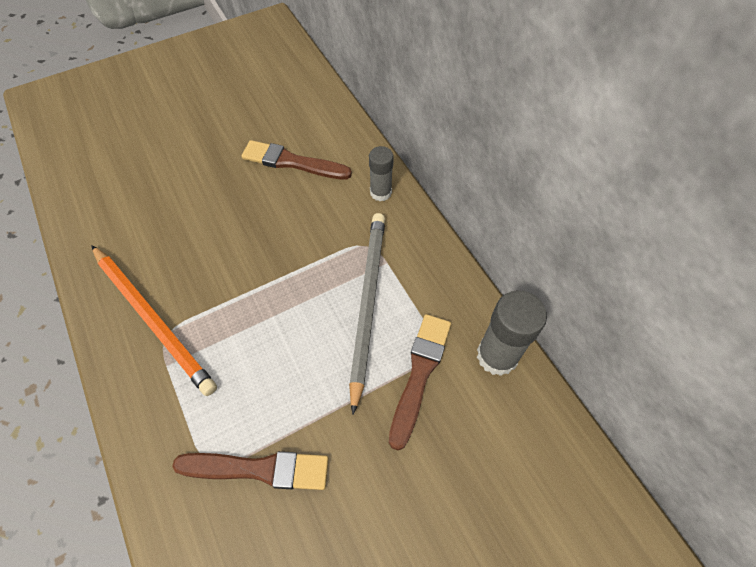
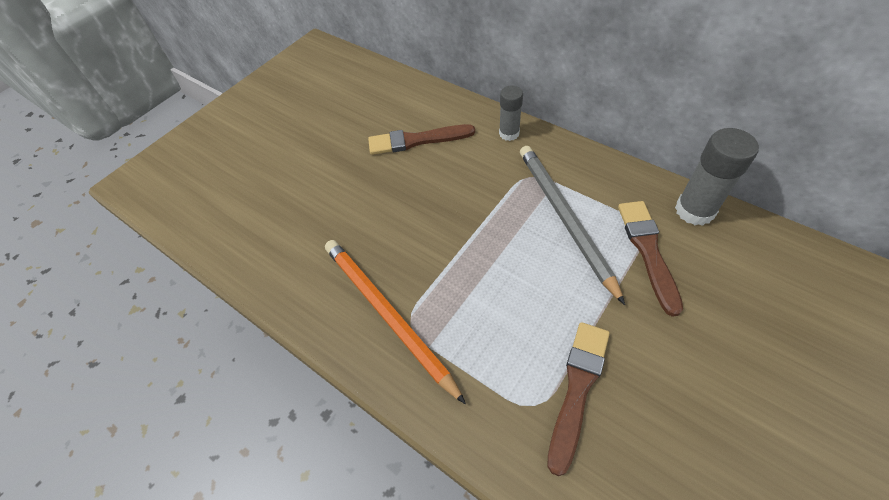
camera: 20 degrees left, 5 degrees down
orange pencil [91,245,217,396] -> orange pencil turned 150 degrees counterclockwise [325,240,466,405]
brown brush [172,451,329,490] -> brown brush turned 45 degrees counterclockwise [548,322,610,476]

